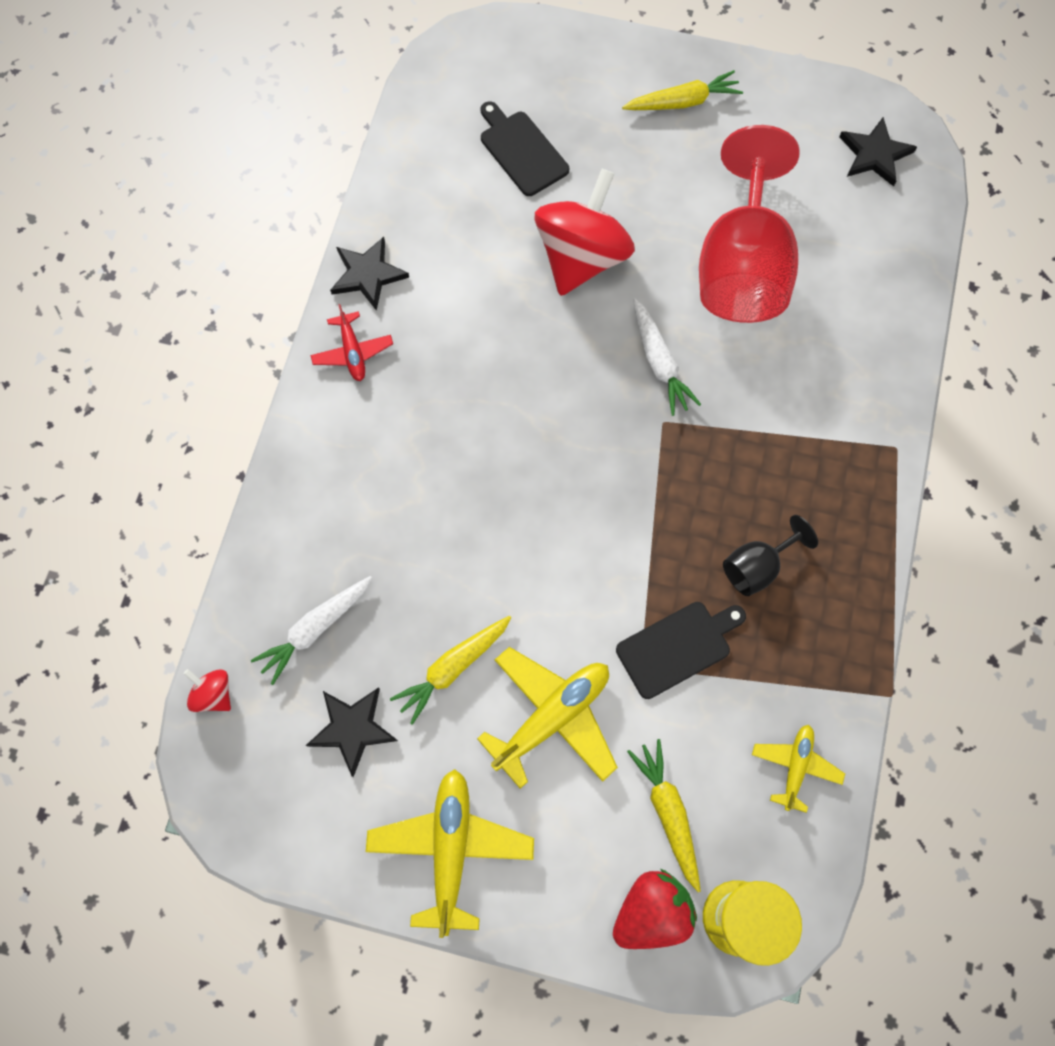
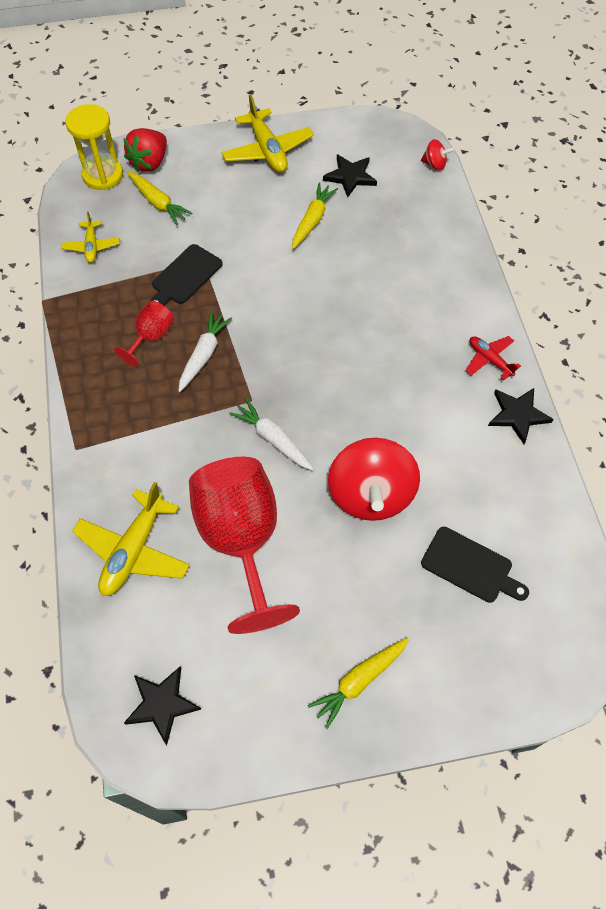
camera: 155 degrees right, 10 degrees down
white carrot [251,576,372,685] -> white carrot moved to [178,311,232,392]
yellow plane [477,647,618,789] -> yellow plane moved to [72,482,190,596]
black goblet [723,515,818,596] -> red goblet [114,301,174,366]

